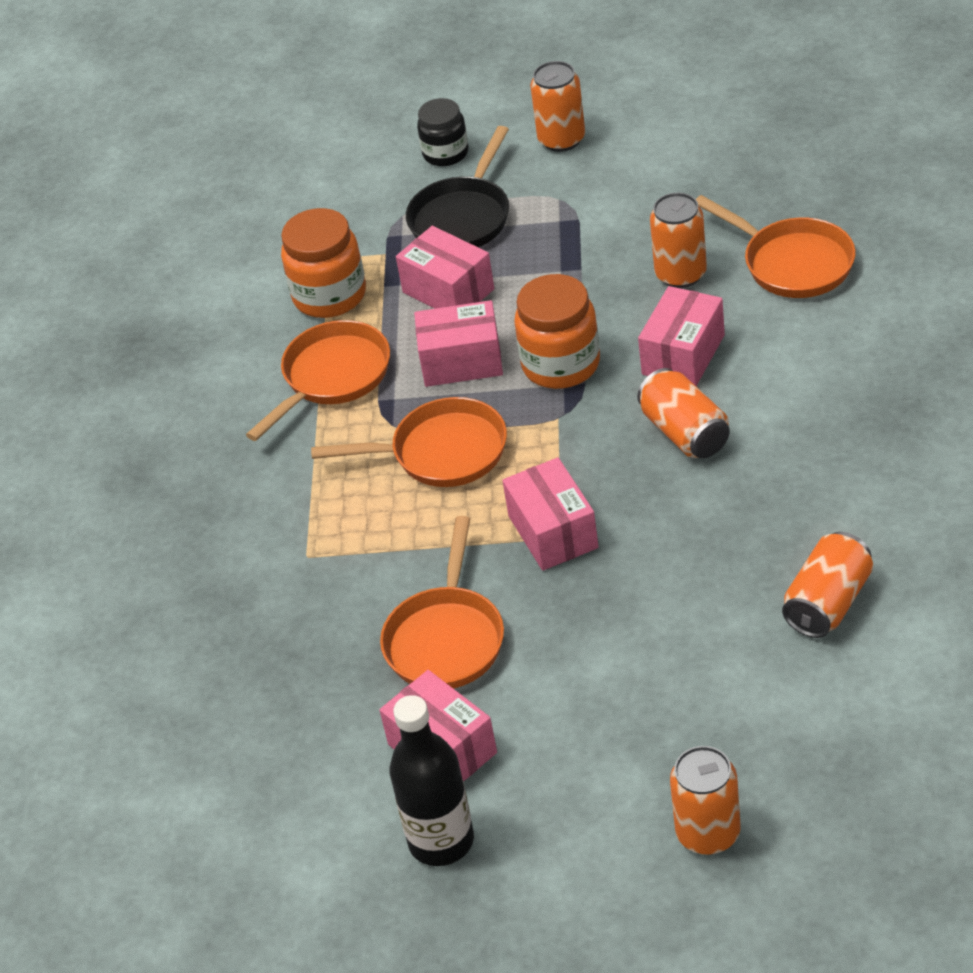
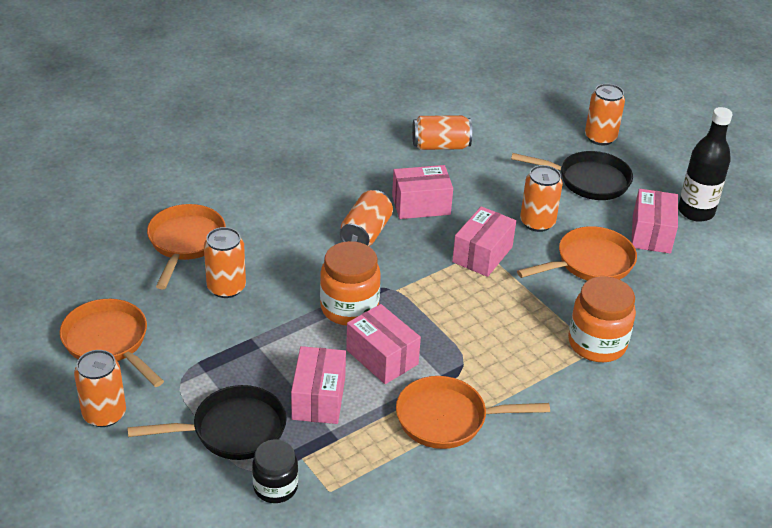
camera: 135 degrees left, 5 degrees down
orange jar [281,208,366,318] -> orange jar moved to [568,276,636,362]
orange pan [311,397,507,487] -> orange pan moved to [60,299,164,387]
black jar [417,98,468,166] -> black jar moved to [252,440,298,503]
pink box [638,286,725,386] -> pink box moved to [392,165,453,219]
none -> black pan [511,151,633,200]
none -> orange can [520,165,563,232]

